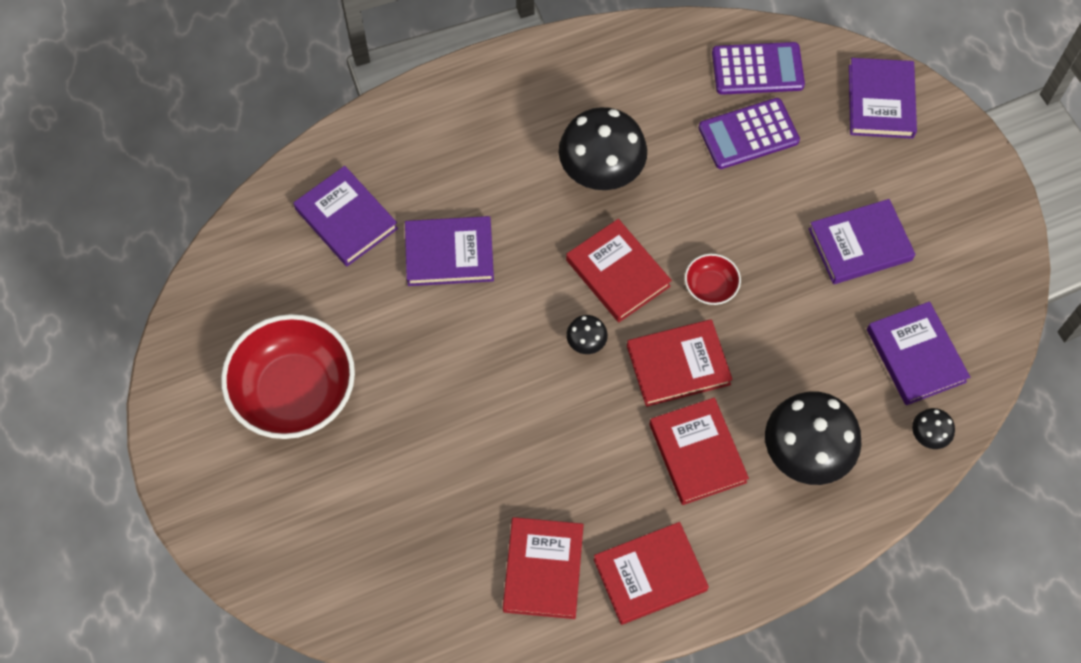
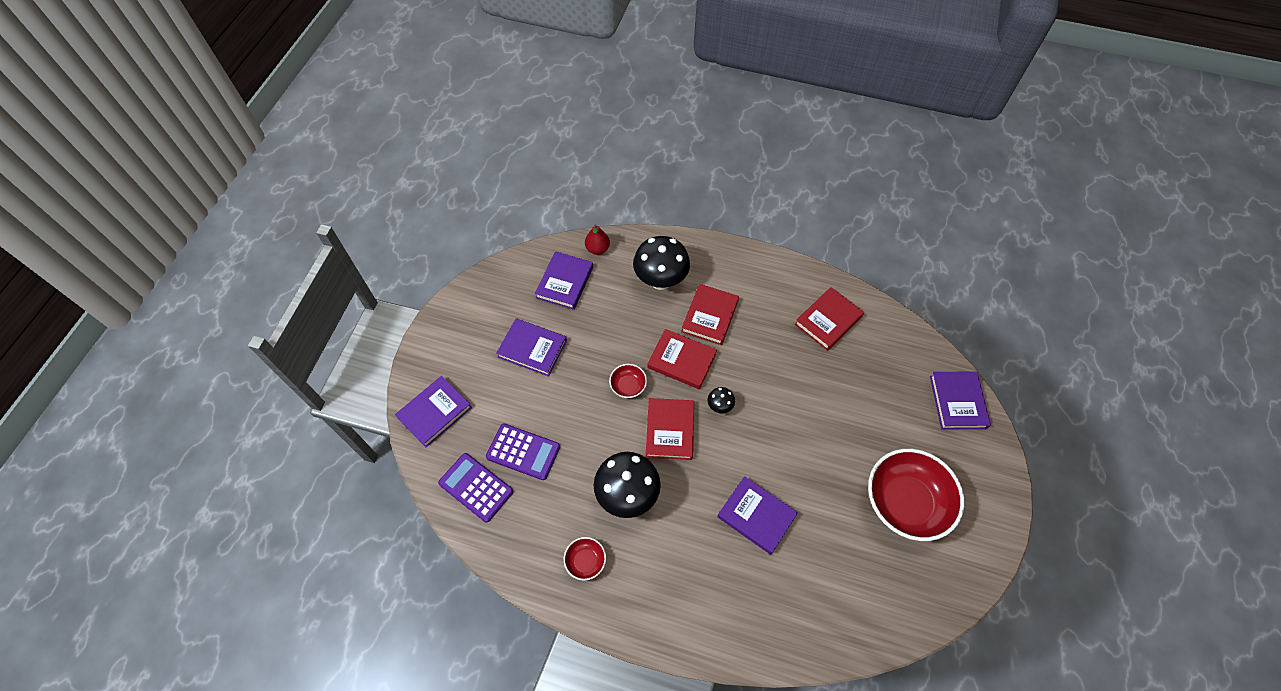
camera: 140 degrees left, 5 degrees down
purple book [294,166,398,266] -> purple book moved to [930,371,991,430]
red book [594,522,709,625] -> none
black mushroom [912,408,955,449] -> red pear [585,224,610,255]
none -> red bowl [564,537,606,581]

